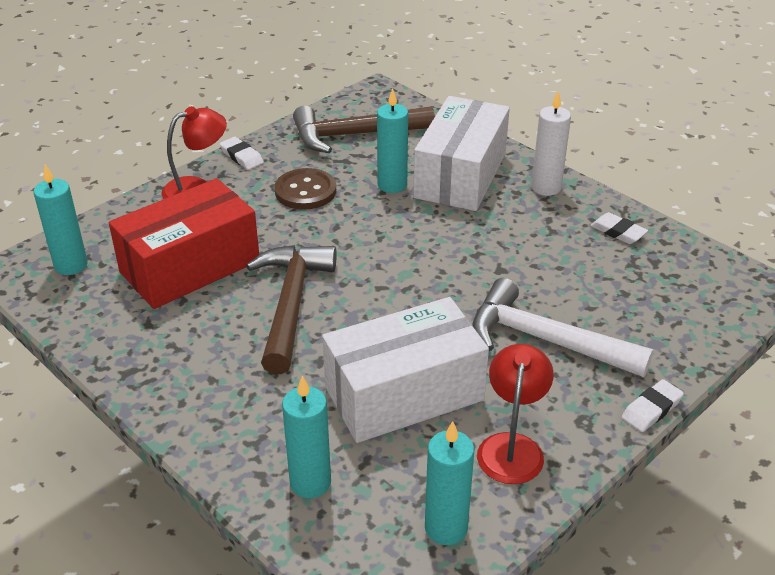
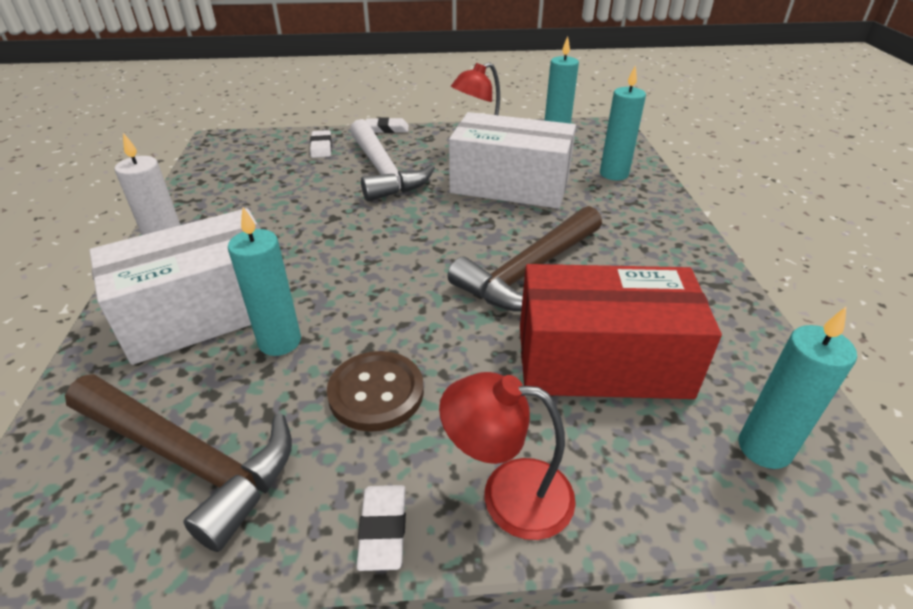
camera: 140 degrees left, 0 degrees up
white eraser [590,212,648,244] -> white eraser moved to [310,130,332,158]

